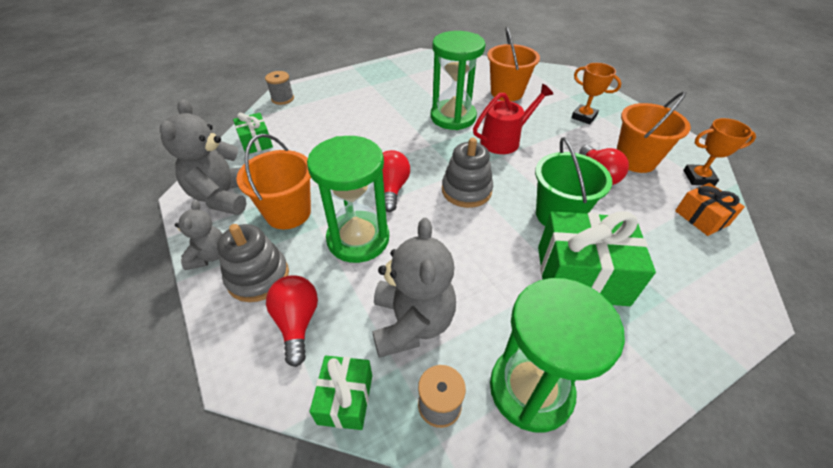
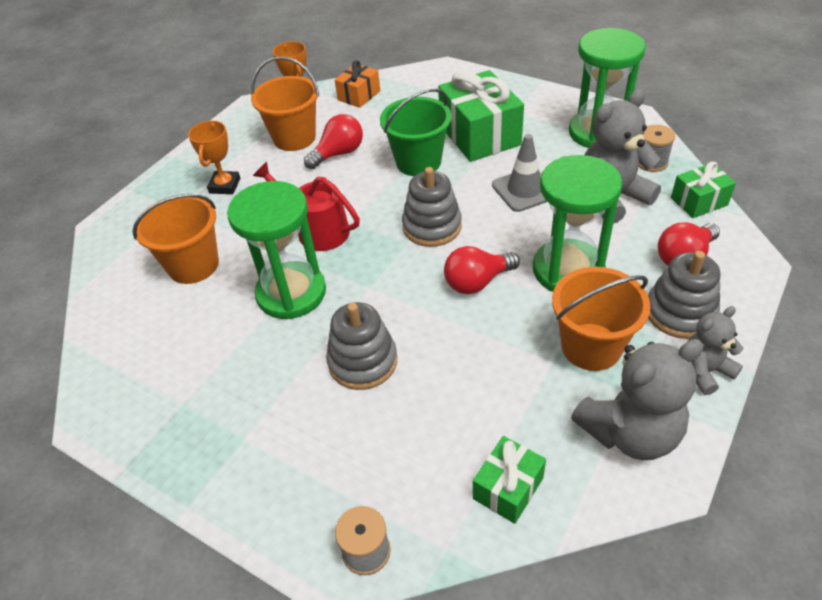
camera: 115 degrees left, 0 degrees up
none -> grey stacking toy [326,302,397,390]
none -> grey traffic cone [492,134,548,212]

